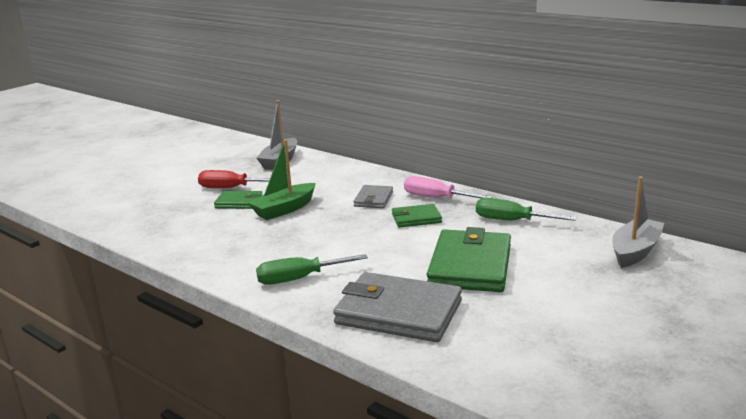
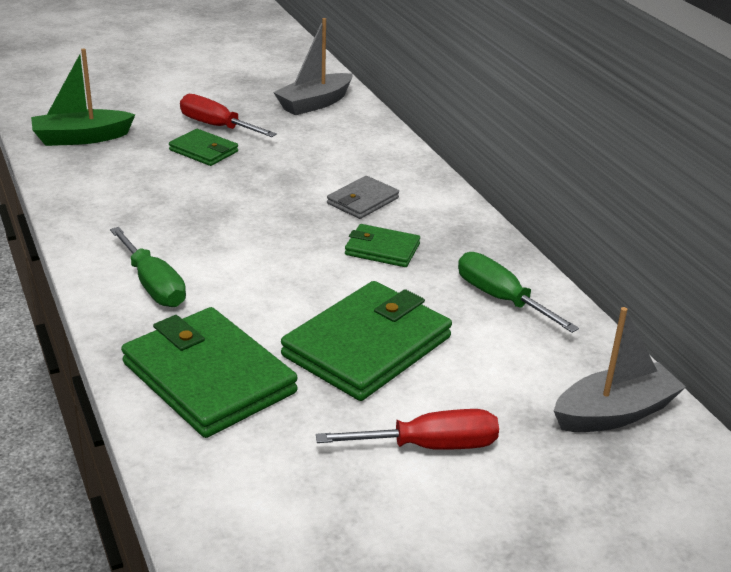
camera: 25 degrees right, 10 degrees up
green boat [248,139,316,220] -> green boat moved to [31,48,136,146]
green screwdriver [256,254,368,285] -> green screwdriver turned 135 degrees counterclockwise [110,227,186,307]
grey wallet [333,272,462,342] -> green wallet [121,307,298,438]
pink screwdriver [404,176,492,198] -> none
none -> red screwdriver [316,409,499,450]

